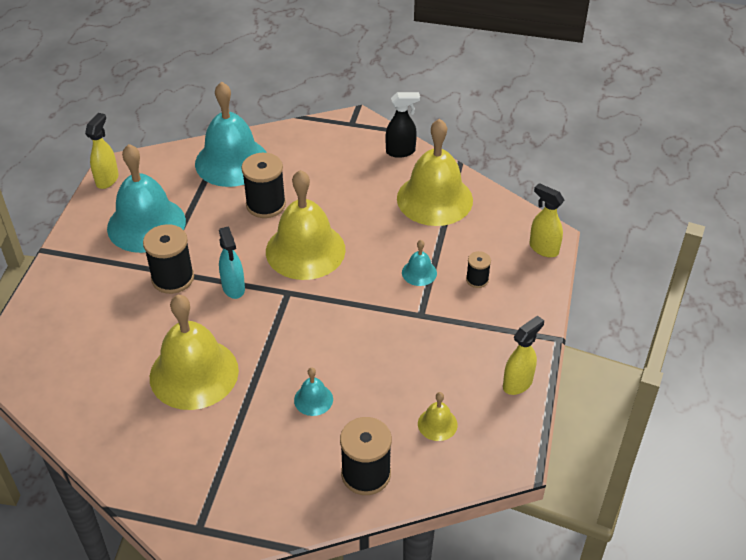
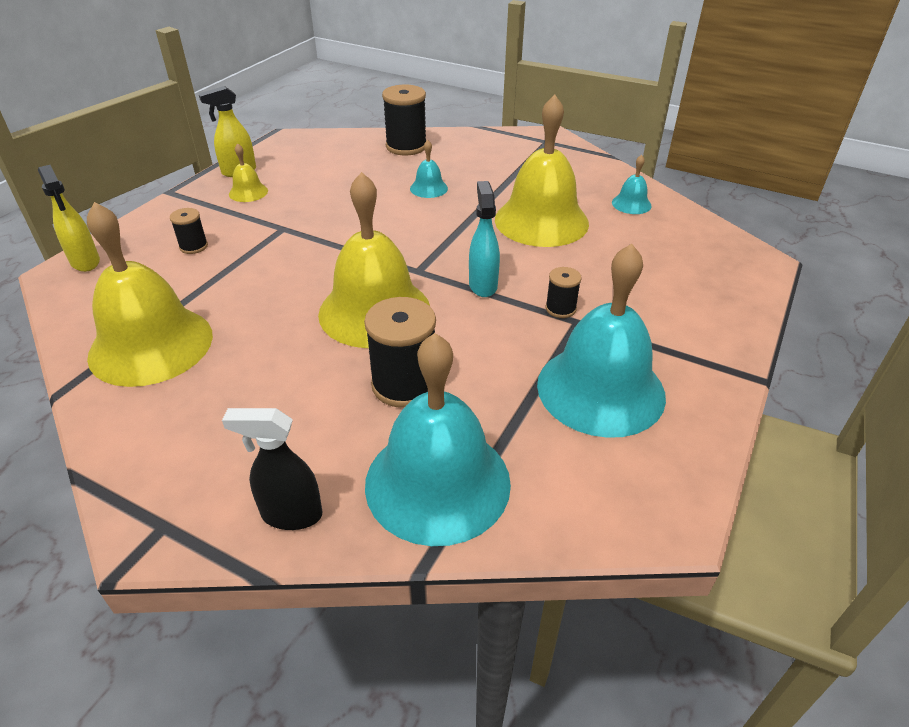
camera: 165 degrees left, 5 degrees down
yellow spray bottle [85,113,119,189] -> none
black spool [143,224,194,294] -> black spool [545,267,582,318], size x0.53
black spray bottle [386,92,420,158] -> black spray bottle moved to [222,408,322,530]
turquoise bell [402,240,437,286] -> turquoise bell moved to [612,155,652,214]
yellow bell [418,392,458,441] -> yellow bell moved to [229,143,268,202]

